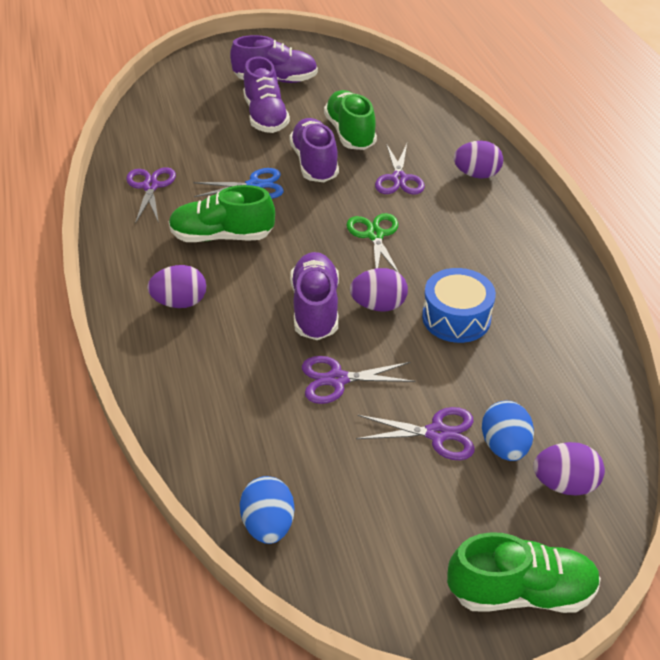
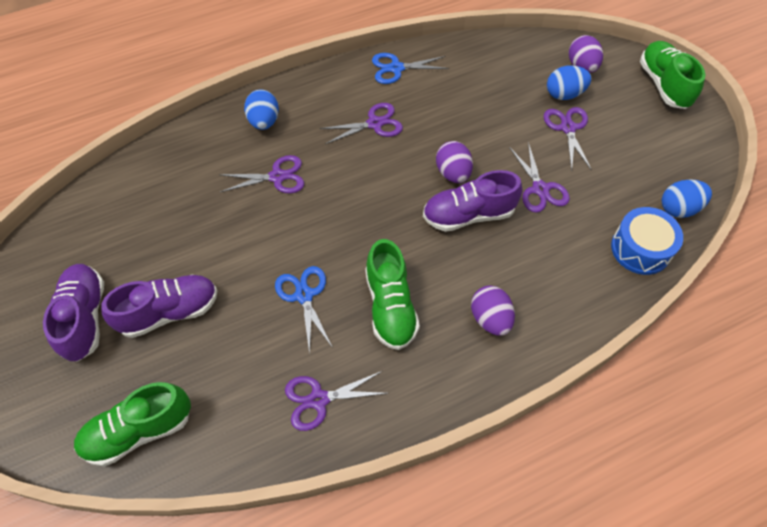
camera: 100 degrees left, 15 degrees up
purple shoe [289,118,339,182] -> none
green shoe [324,90,377,150] -> green shoe moved to [74,382,191,467]
green scissors [347,213,399,273] -> none
blue drum [422,268,496,343] -> blue drum moved to [611,207,683,275]
purple egg [454,141,503,179] -> blue egg [244,90,279,130]
none -> purple scissors [320,103,403,144]
none -> blue scissors [372,53,449,84]

